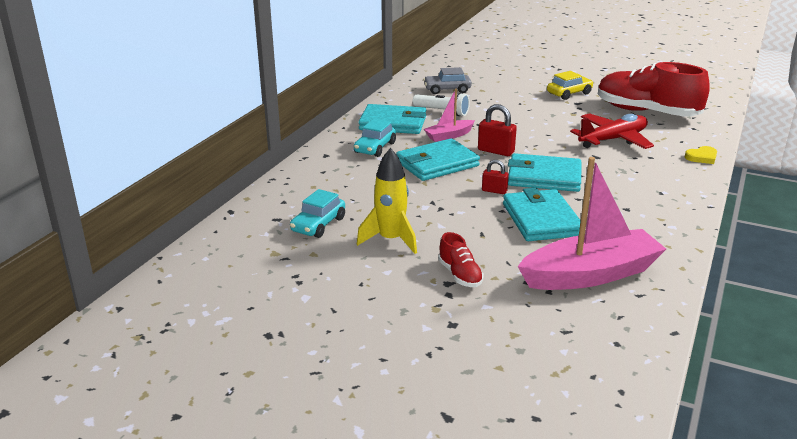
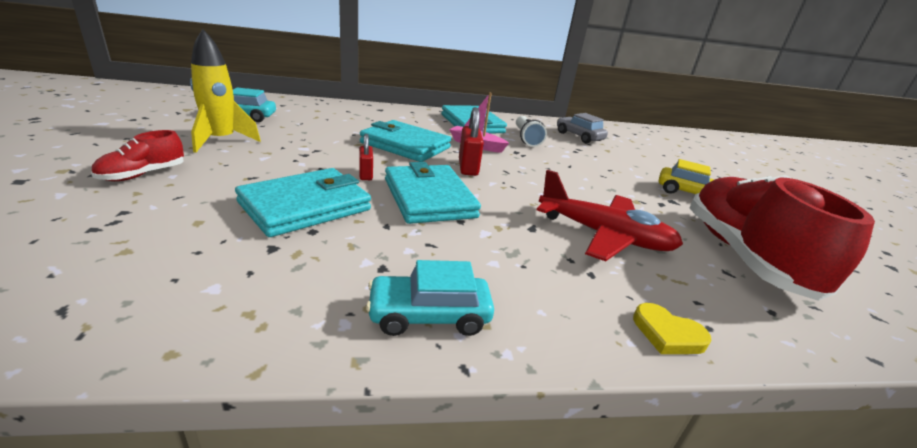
camera: 55 degrees right, 0 degrees up
turquoise car [354,119,396,157] -> turquoise car moved to [366,260,494,336]
pink boat [518,157,666,290] -> none

